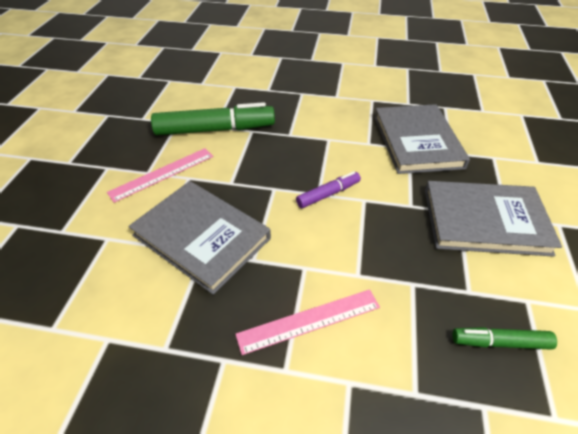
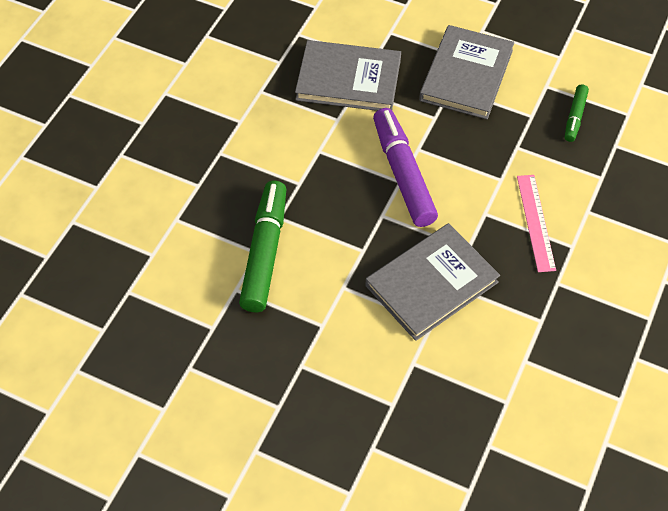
camera: 75 degrees left, 10 degrees up
pink ruler [107,148,213,203] -> none
purple marker [296,171,361,208] -> purple marker [373,108,438,227], size x1.95

